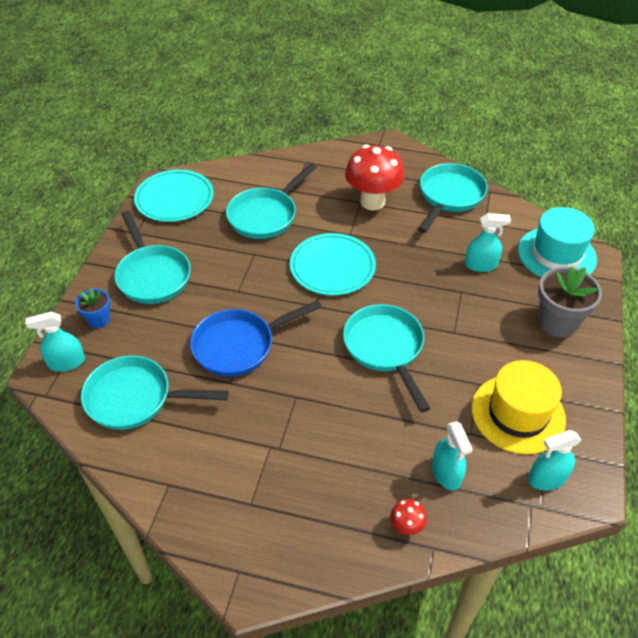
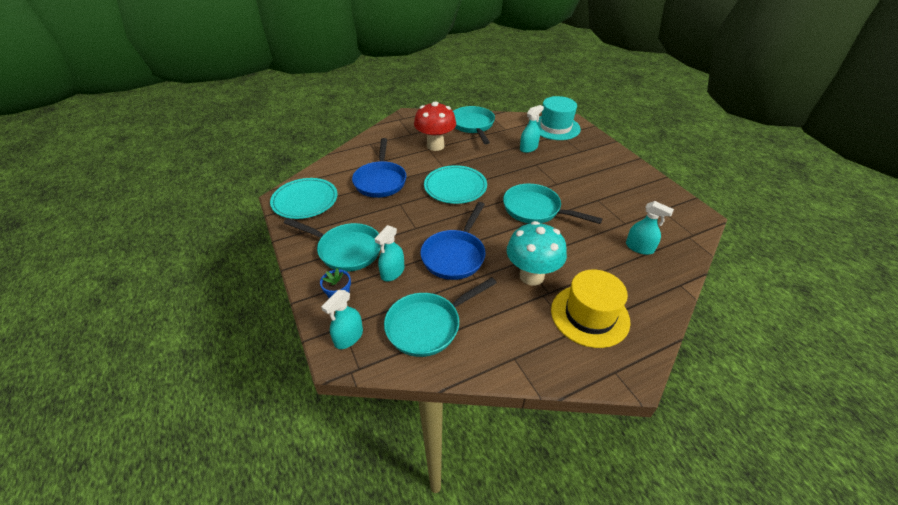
camera: 40 degrees left, 5 degrees down
turquoise pan [226,163,317,239] -> blue pan [352,138,406,198]
red mushroom [390,499,427,535] -> none
yellow hat [472,360,566,454] -> yellow hat moved to [551,270,631,348]
turquoise spray bottle [528,430,581,490] -> turquoise spray bottle moved to [375,225,404,281]
grey flower pot [538,267,602,338] -> none
none -> turquoise mushroom [507,221,567,286]

